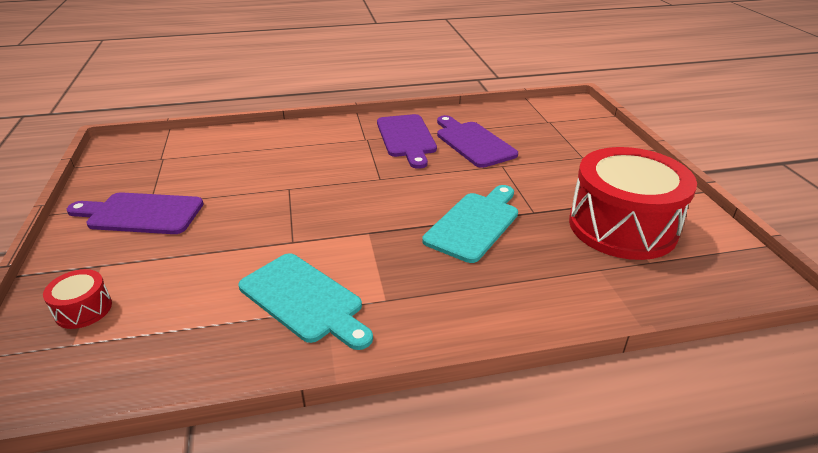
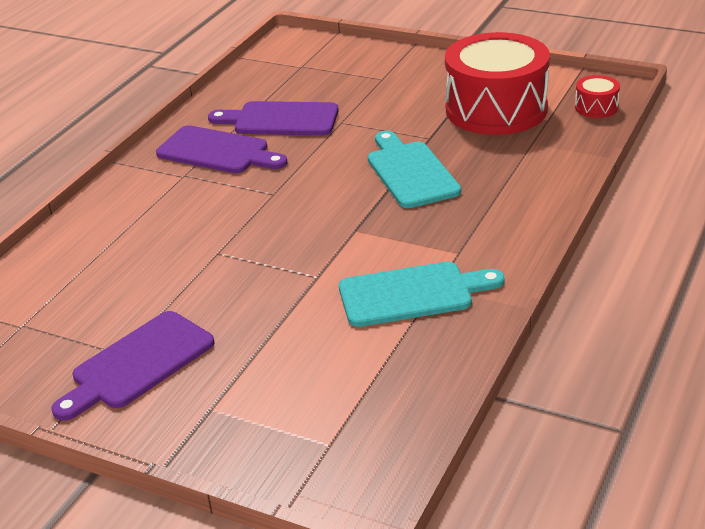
camera: 50 degrees left, 0 degrees up
red drum [43,269,112,329] -> red drum moved to [575,75,620,118]

